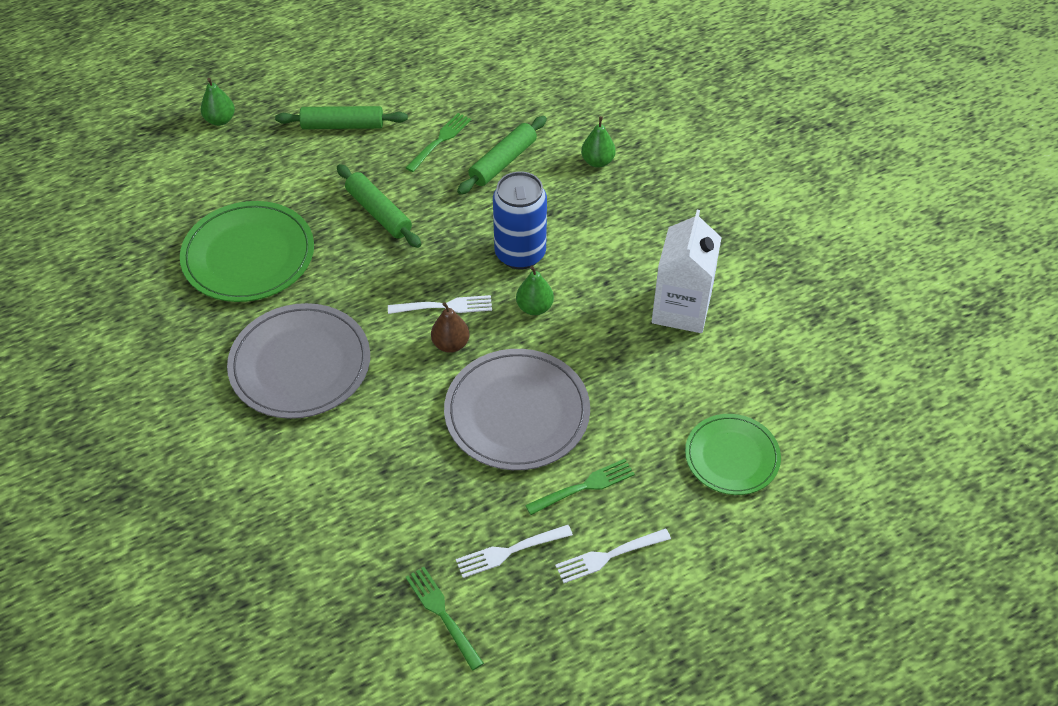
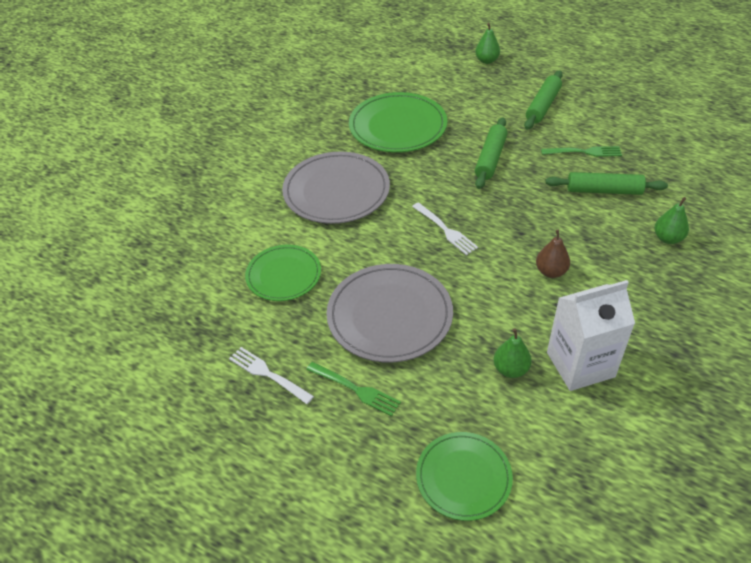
camera: 60 degrees right, 5 degrees down
green rolling pin [275,106,408,129] -> green rolling pin turned 60 degrees clockwise [524,70,563,130]
green fork [406,567,484,670] -> none
brown pear [431,302,470,353] -> brown pear moved to [536,230,570,278]
blue can [493,171,547,269] -> none
green pear [516,266,554,315] -> green pear moved to [493,329,532,378]
white fork [555,528,671,583] -> none
none -> green plate [245,245,321,301]

